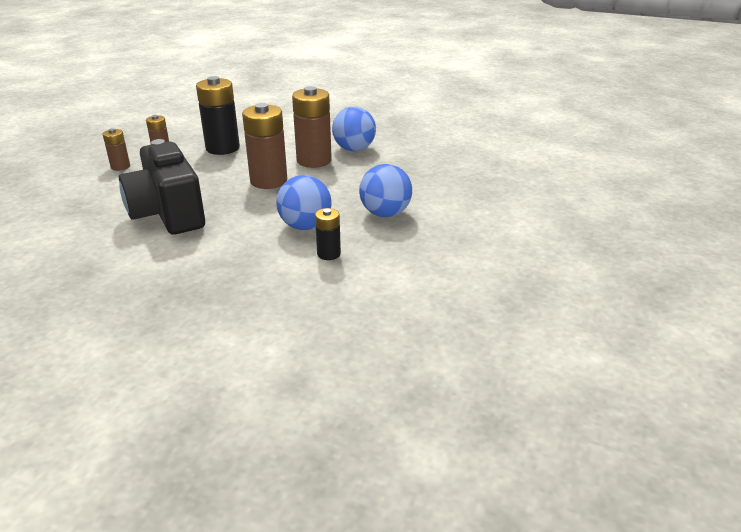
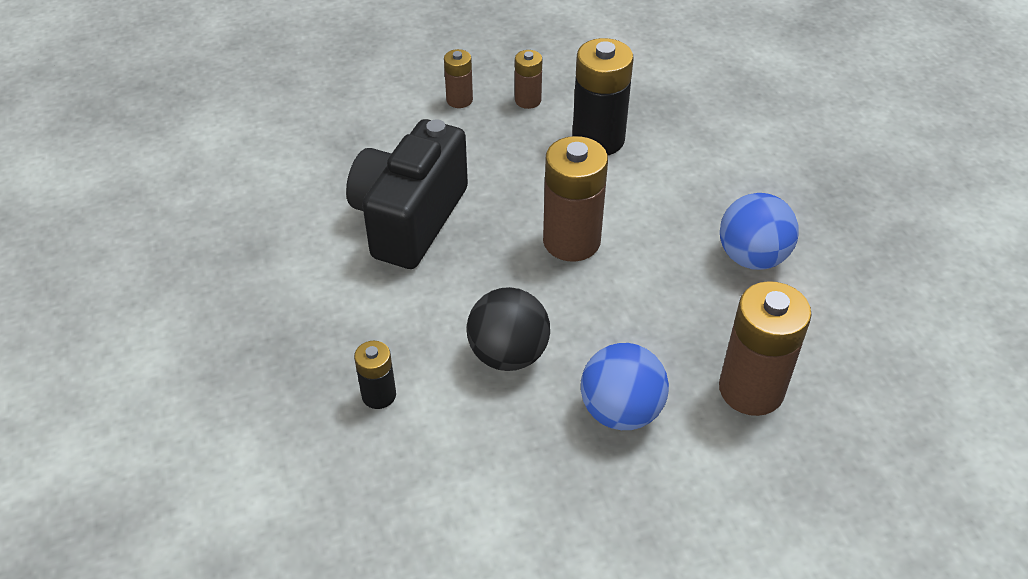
camera: 50 degrees right, 15 degrees up
blue ball [276,175,332,230] -> black ball [467,287,550,371]
brown battery [292,86,332,168] -> brown battery moved to [719,281,812,416]
black battery [315,208,341,260] -> black battery moved to [354,341,396,409]

